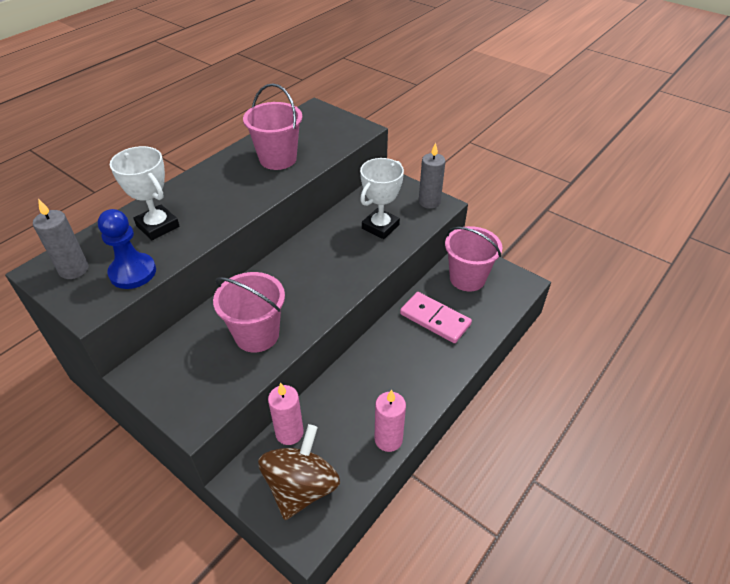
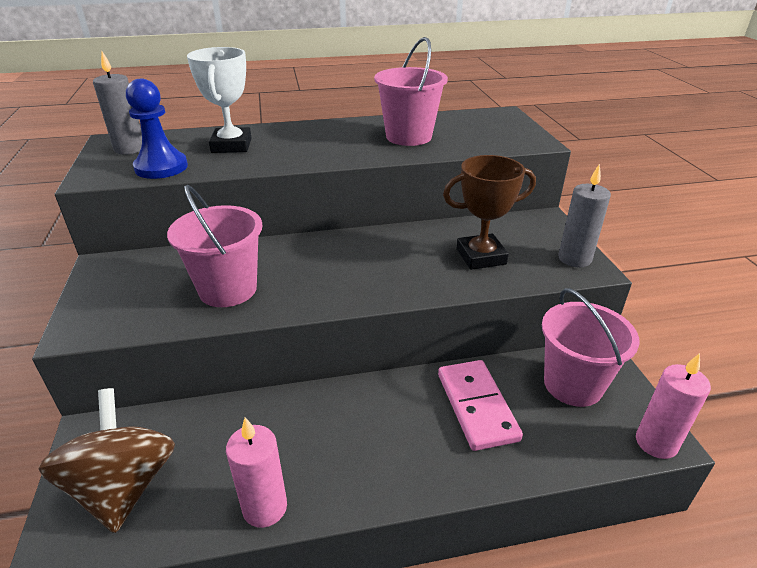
camera: 40 degrees right, 10 degrees down
brown spinning top [258,424,340,520] -> brown spinning top turned 75 degrees counterclockwise [38,388,175,533]
pink candle [268,383,304,445] -> pink candle moved to [636,353,711,459]
white trophy [360,158,404,239] -> brown trophy [443,155,536,270]

